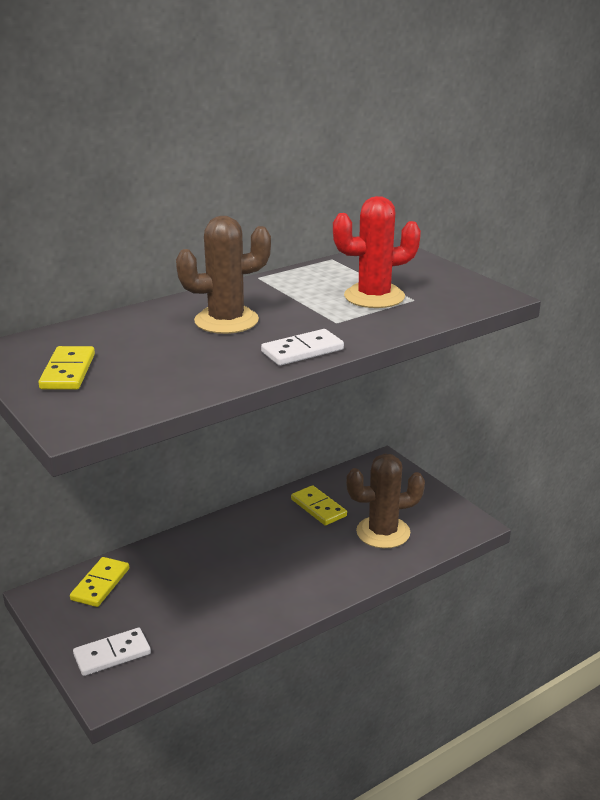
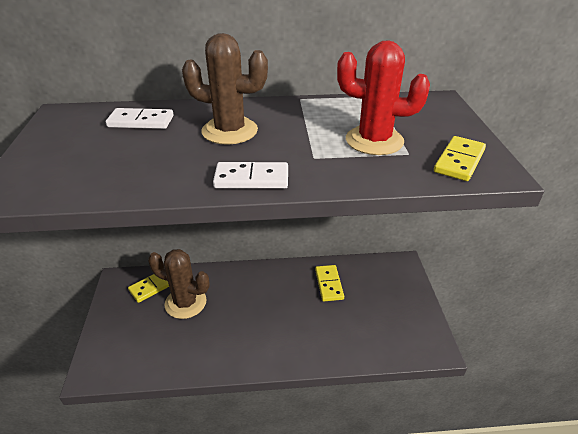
camera: 30 degrees right, 10 degrees up
yellow domino [38,346,95,390] -> yellow domino moved to [434,136,486,181]
white domino [73,628,151,676] -> white domino moved to [106,108,174,129]
brown cactus [346,454,425,548] -> brown cactus moved to [148,249,210,319]

